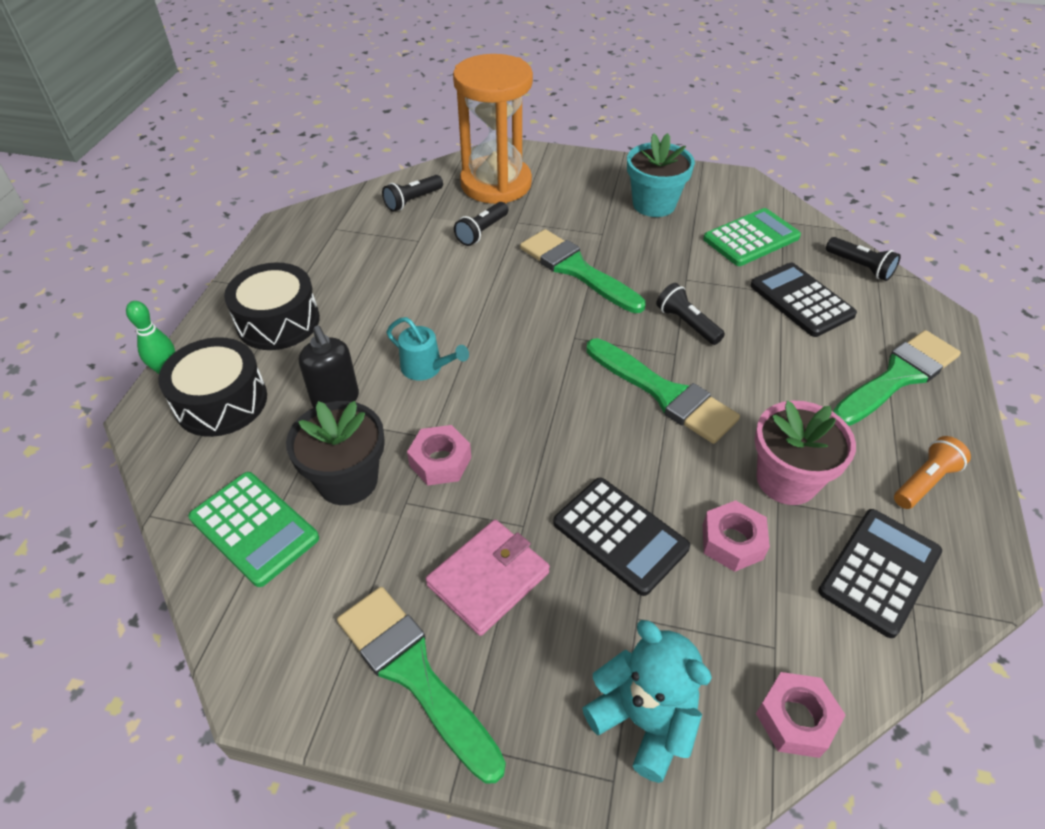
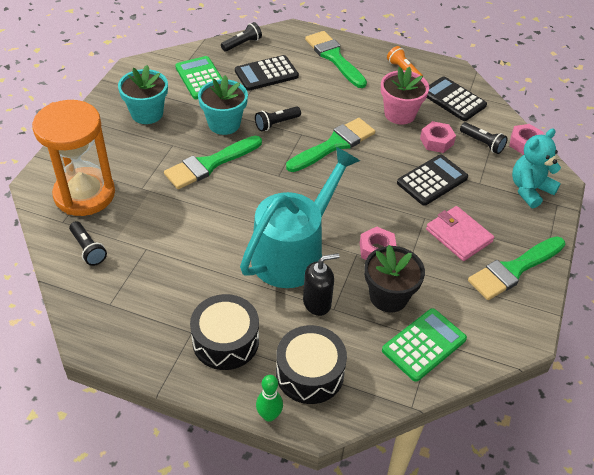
camera: 85 degrees left, 0 degrees up
turquoise watering can [387,317,469,380] -> turquoise watering can [240,147,360,288], size x2.45
black flashlight [454,202,508,246] -> black flashlight moved to [460,122,508,154]
none -> turquoise flower pot [198,75,248,135]

